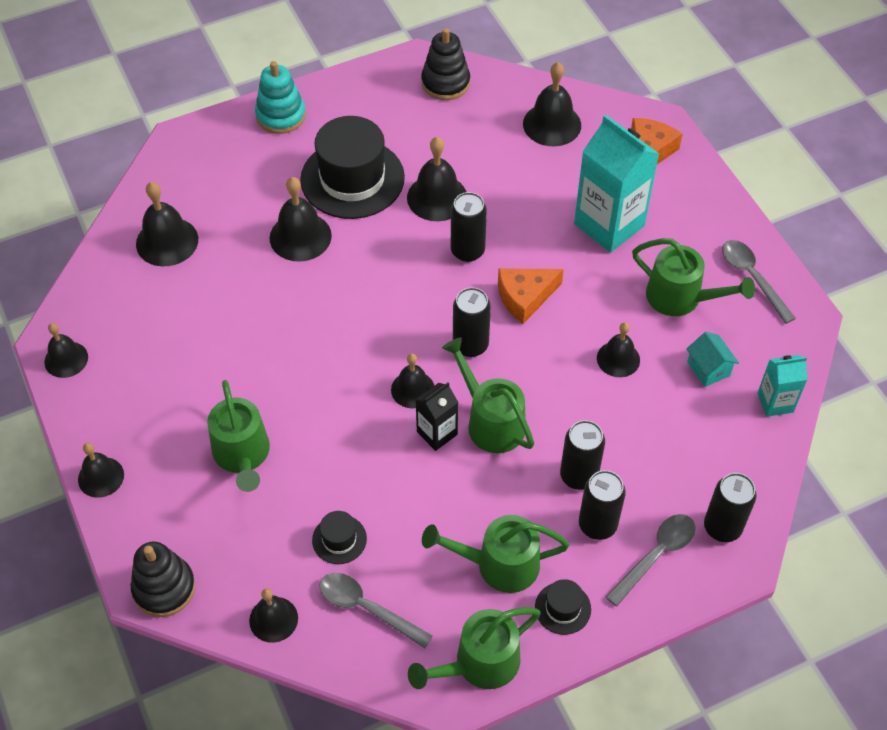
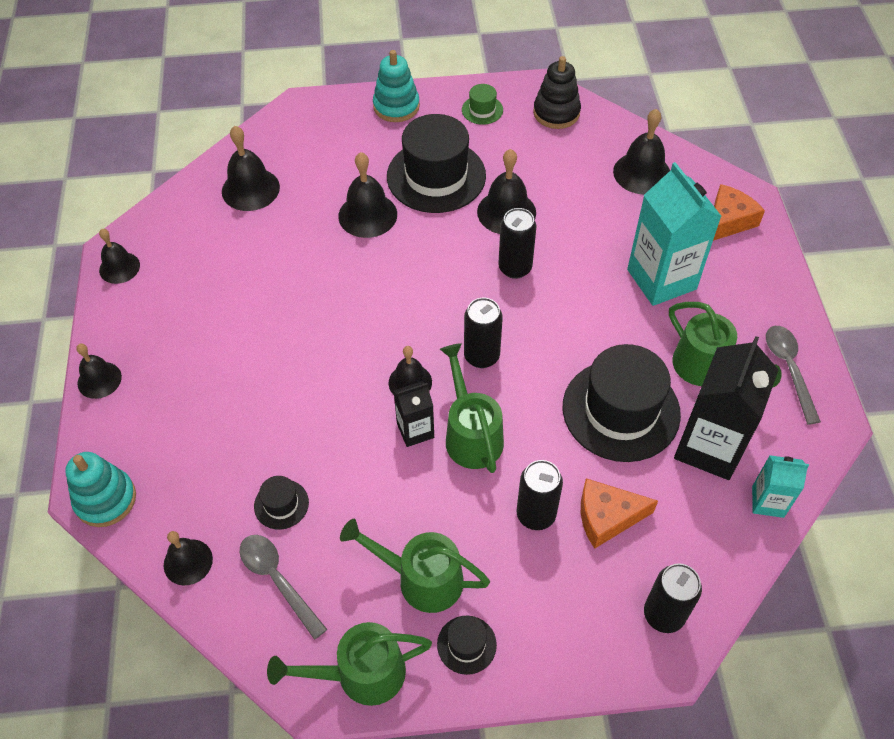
camera: 20 degrees right, 0 degrees up
black stacking toy [131,542,195,617] -> turquoise stacking toy [65,452,136,527]
green watering can [207,380,270,492] -> none
orange cheese [498,269,564,324] -> orange cheese moved to [581,478,658,549]
black can [579,470,626,540] -> none
black bell [597,322,640,377] -> black hat [563,344,681,462]
grey spoon [605,514,696,607] -> none
turquoise house [686,332,739,387] -> black carton [674,336,779,480]
none -> green hat [462,84,503,125]

